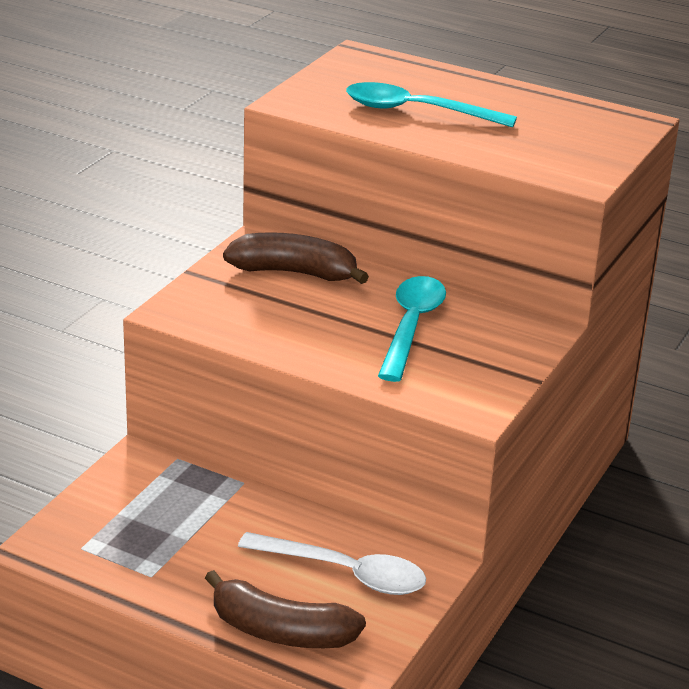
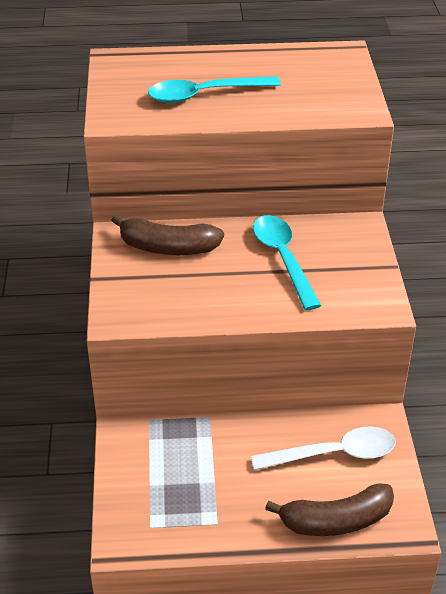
camera: 30 degrees left, 10 degrees up
brown banana [223,232,369,284] -> brown banana turned 150 degrees counterclockwise [111,214,224,255]

